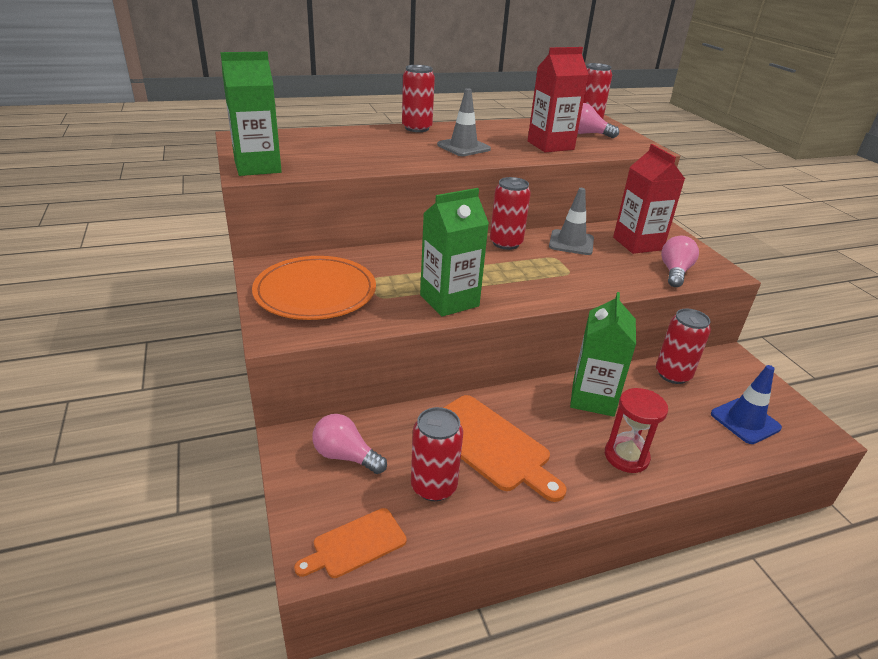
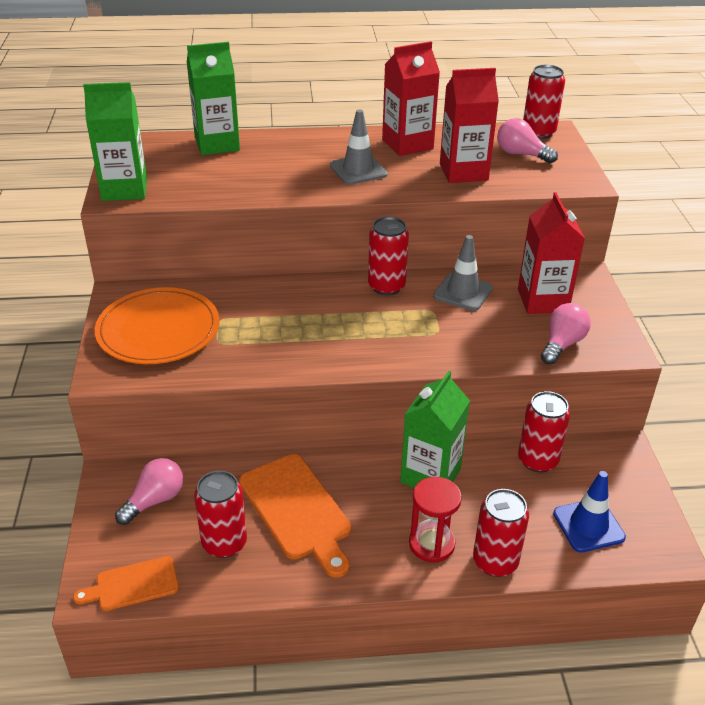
camera: 15 degrees right, 5 degrees up
pink light bulb [312,414,387,474] -> pink light bulb turned 90 degrees clockwise [115,458,183,525]
red can [402,65,435,132] -> red can moved to [473,489,529,577]
green carton [420,188,489,317] -> green carton moved to [187,42,240,155]
none -> red carton [382,41,440,156]

